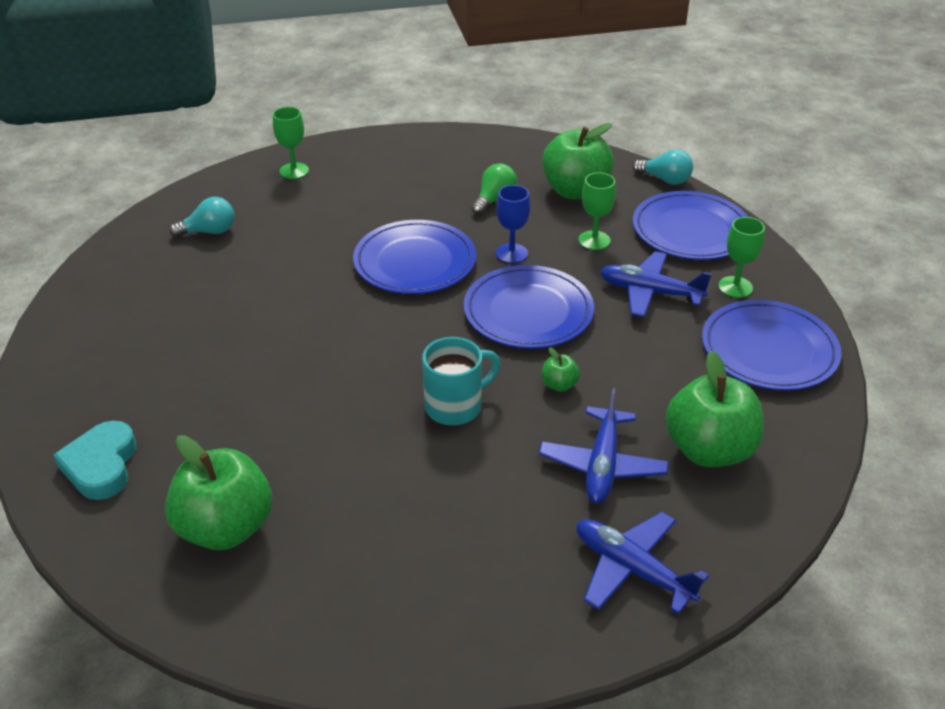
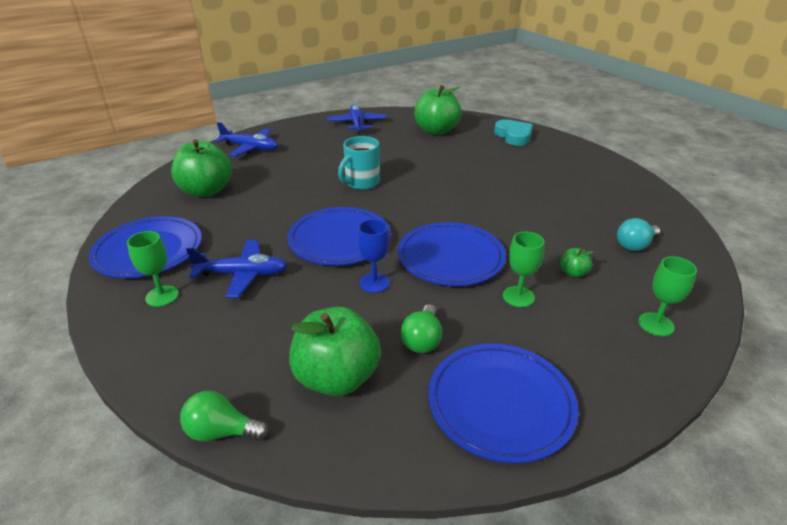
camera: 160 degrees right, 5 degrees down
blue plane [539,388,669,504] -> blue plane moved to [327,104,387,134]
green apple [542,348,580,392] -> green apple moved to [560,248,594,278]
green goblet [578,173,616,250] -> green goblet moved to [503,232,545,307]
turquoise light bulb [632,149,693,185] -> green light bulb [180,391,269,441]
blue plate [633,191,748,260] -> blue plate moved to [428,343,578,463]

